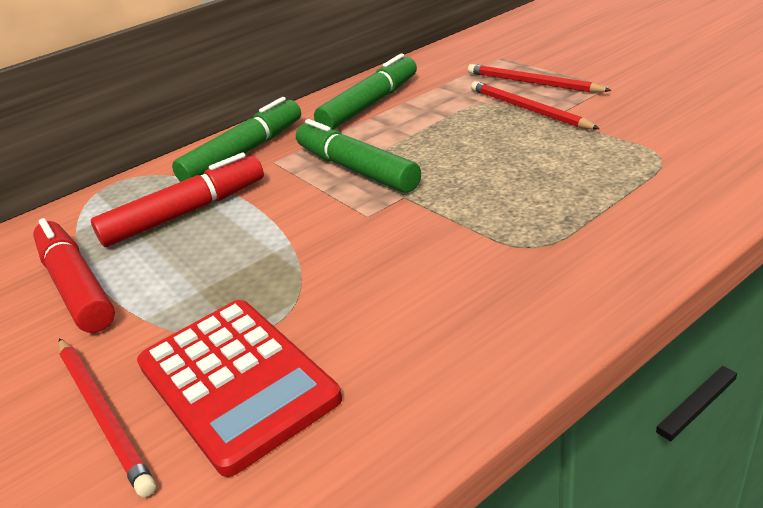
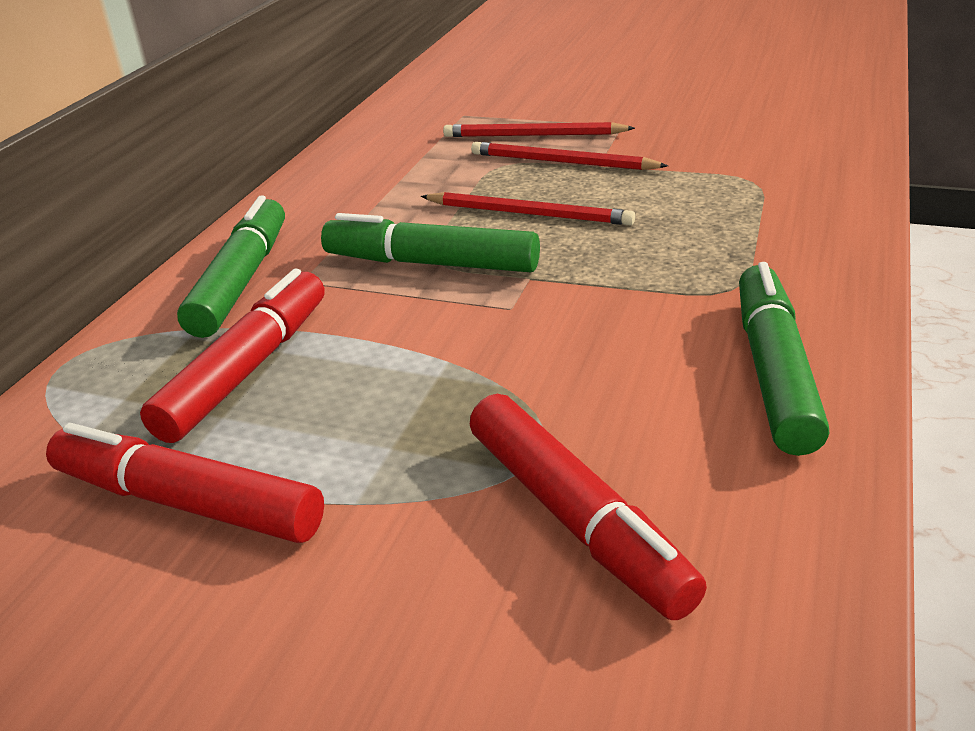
camera: 35 degrees left, 0 degrees up
red pencil [58,338,156,497] -> red pencil moved to [421,192,635,225]
red calculator [137,300,342,477] -> red marker [470,394,707,620]
green marker [314,53,417,130] -> green marker moved to [739,262,829,456]

